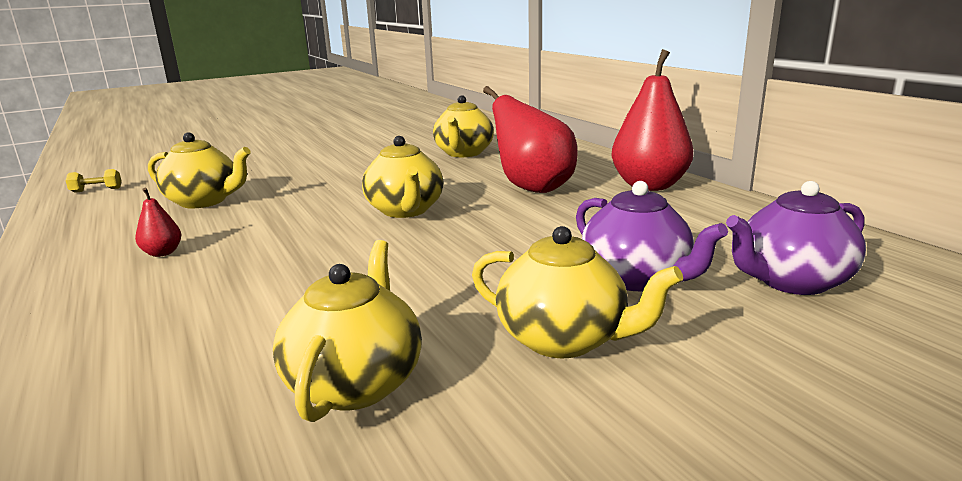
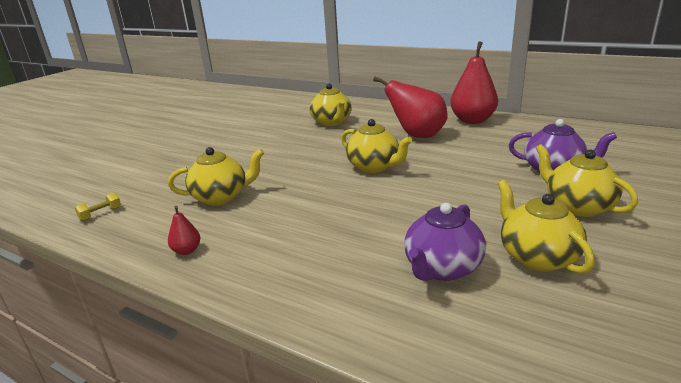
camera: 30 degrees left, 5 degrees up
red pear [135,188,181,257] -> red pear moved to [168,206,200,255]
yellow teapot [472,226,683,358] -> yellow teapot turned 120 degrees counterclockwise [536,144,638,217]
purple teapot [726,181,866,295] -> purple teapot moved to [404,203,486,281]

